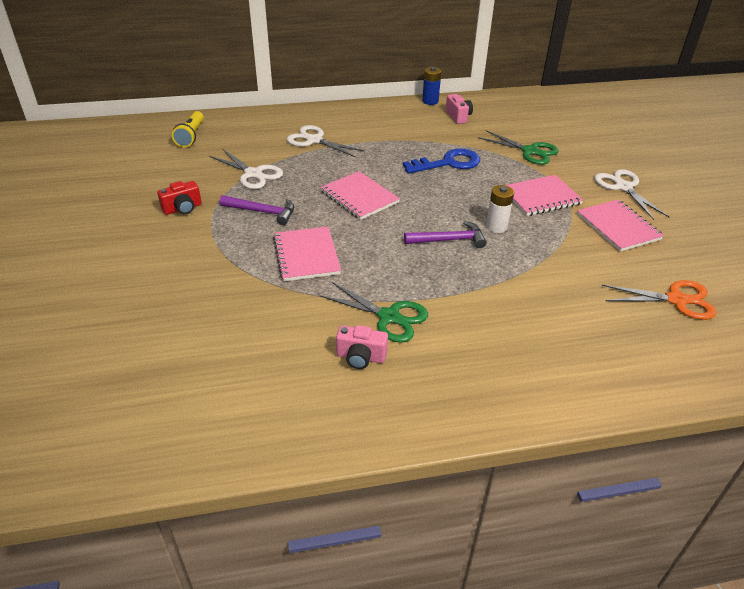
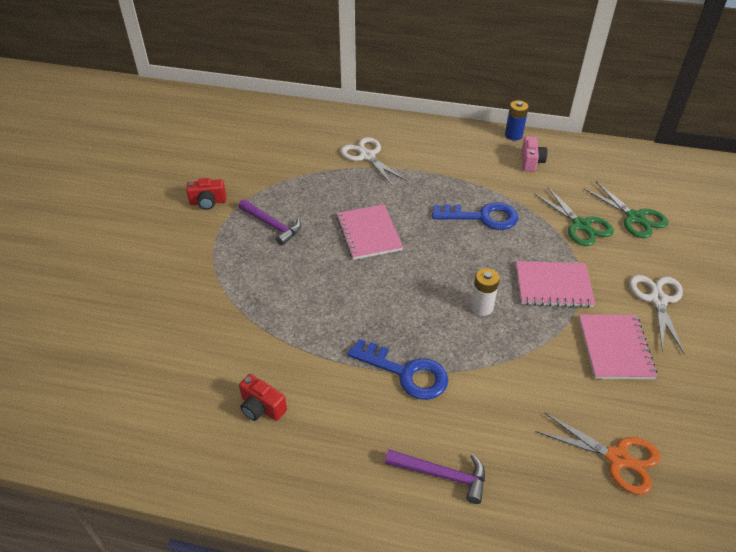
camera: 25 degrees right, 5 degrees up
yellow flashlight [172,111,204,147] -> none
white scissors [209,149,283,189] -> none
pink notebook [273,227,341,281] -> none
green scissors [320,282,428,343] -> green scissors moved to [584,181,668,238]
pink camera [336,325,388,369] -> red camera [239,374,287,421]
purple hammer [404,221,487,248] -> purple hammer moved to [385,450,485,504]
none -> blue key [348,339,448,400]

